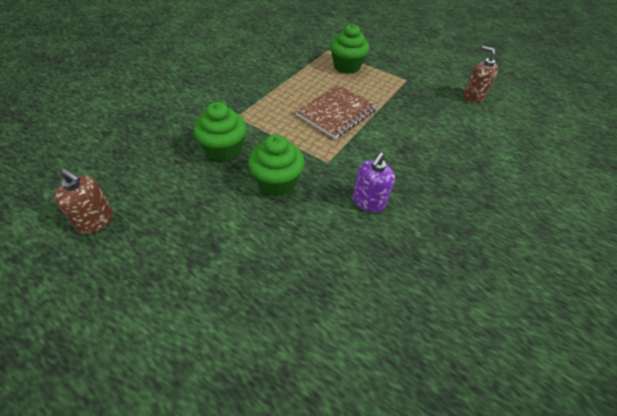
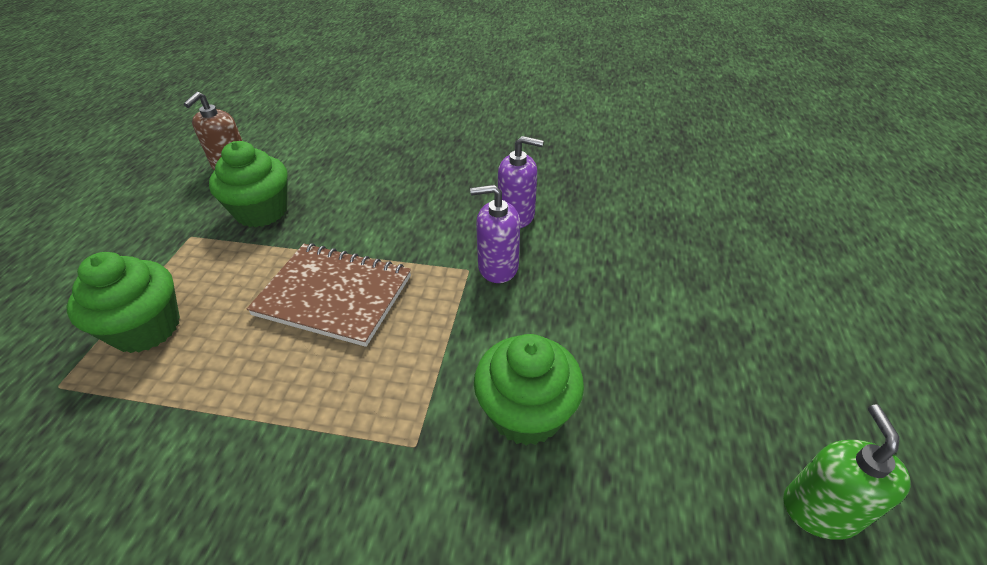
camera: 110 degrees left, 5 degrees down
brown soap dispenser [55,169,113,234] -> green soap dispenser [783,404,911,540]
green cupcake [248,134,305,196] -> green cupcake moved to [209,141,288,228]
none -> purple soap dispenser [470,185,520,283]

